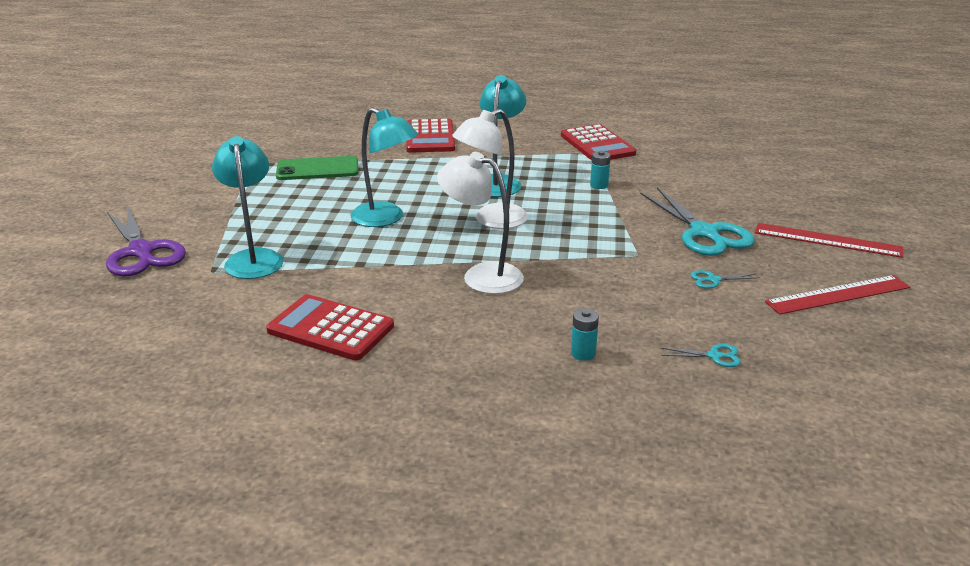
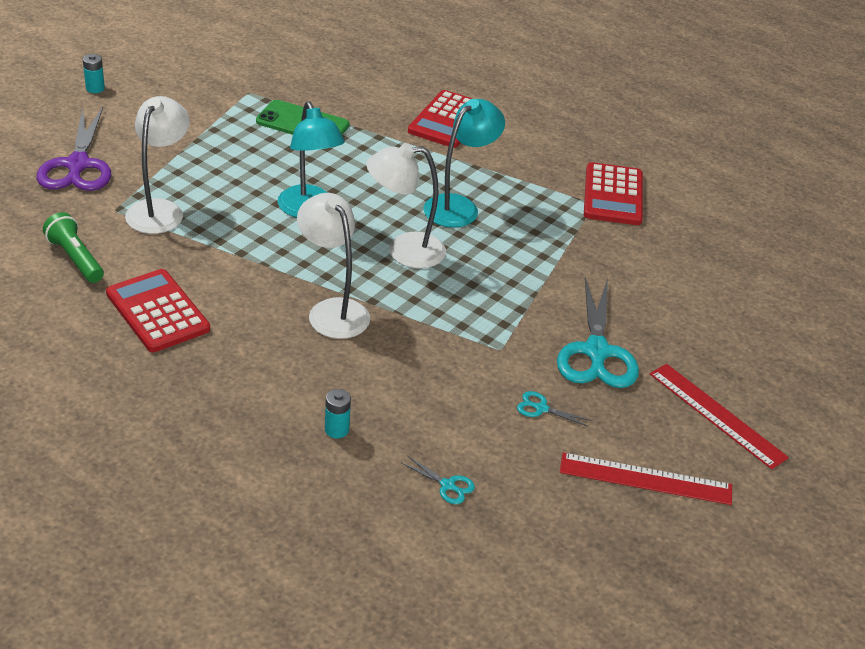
camera: 25 degrees right, 10 degrees up
turquoise lamp [212,136,284,279] -> white lamp [125,96,190,234]
turquoise battery [590,151,611,189] -> turquoise battery moved to [83,54,105,93]
none -> green flashlight [43,212,104,283]

